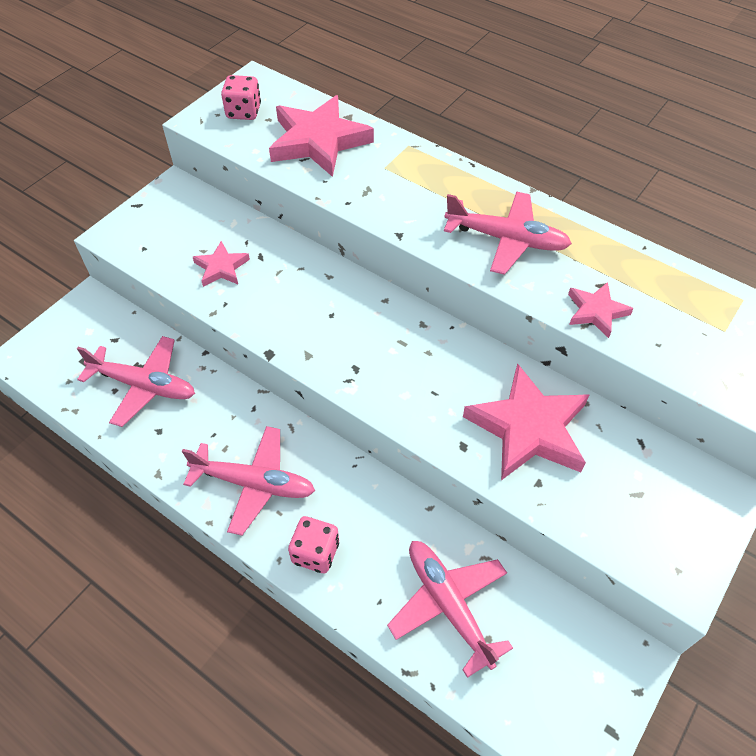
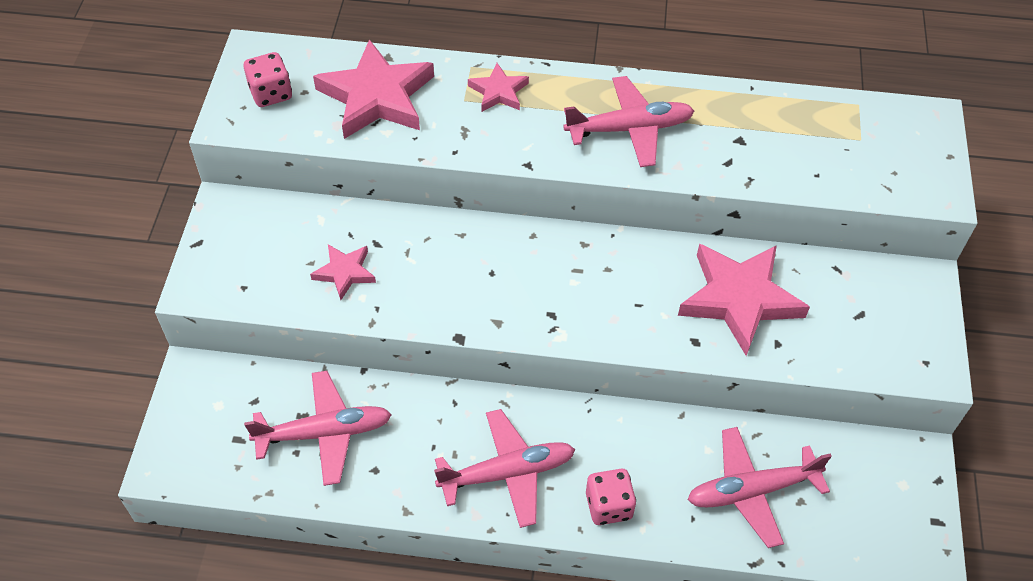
camera: 30 degrees left, 0 degrees up
pink plane [387,541,513,678] -> pink plane turned 45 degrees counterclockwise [688,427,832,548]
pink star [568,282,634,338] -> pink star moved to [468,63,529,112]

